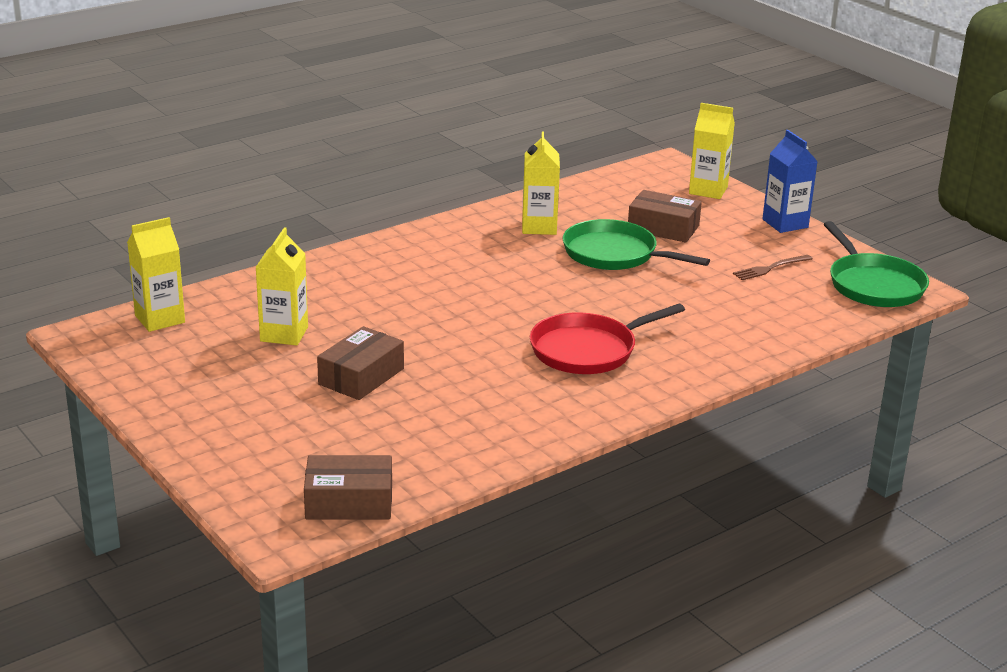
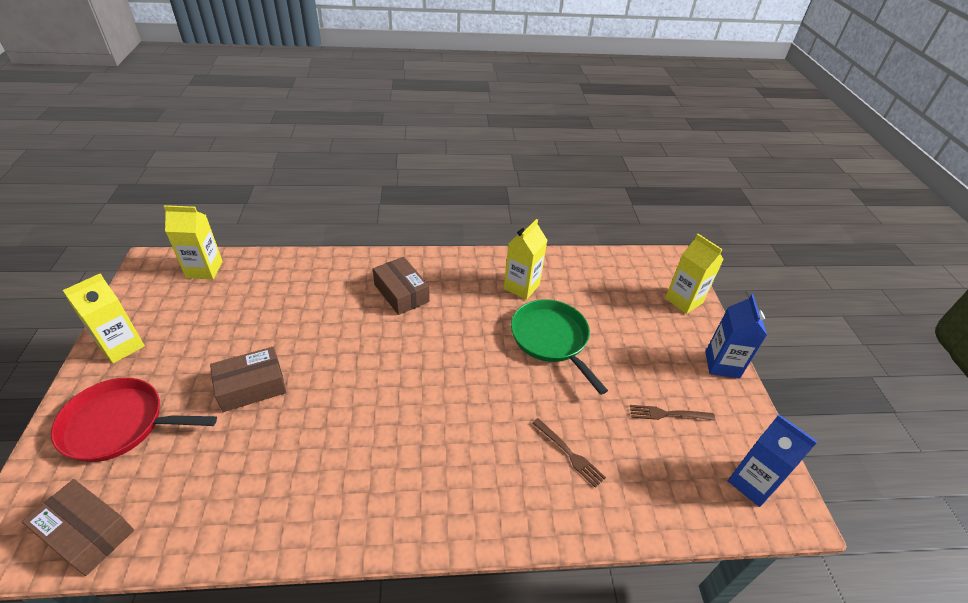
camera: 30 degrees right, 15 degrees up
yellow carton [255,227,308,346] -> yellow carton moved to [63,273,145,363]
red pan [530,304,685,374] -> red pan moved to [51,378,217,462]
brown box [628,190,702,243] -> brown box moved to [373,257,430,315]
green pan [824,221,929,307] -> blue carton [728,415,818,507]
none -> brown fork [532,418,606,488]

